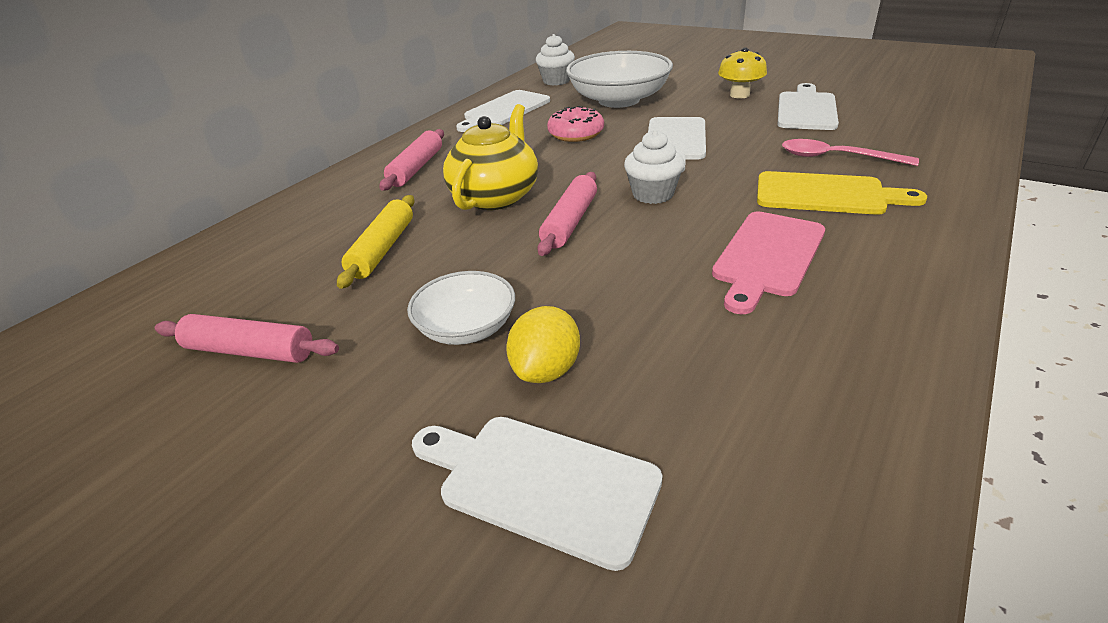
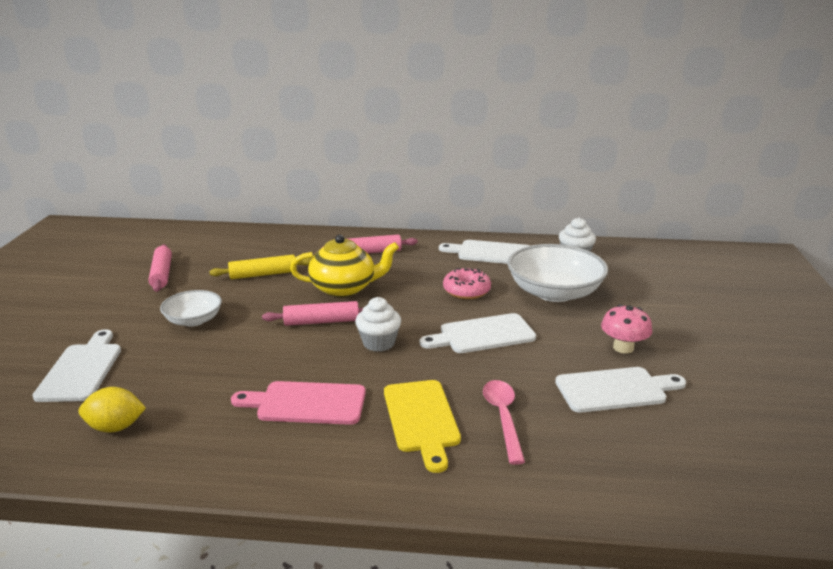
camera: 60 degrees right, 10 degrees down
yellow lemon [506,306,580,383] -> yellow lemon moved to [79,387,146,433]
yellow mushroom [718,48,767,99] -> pink mushroom [601,304,652,354]

